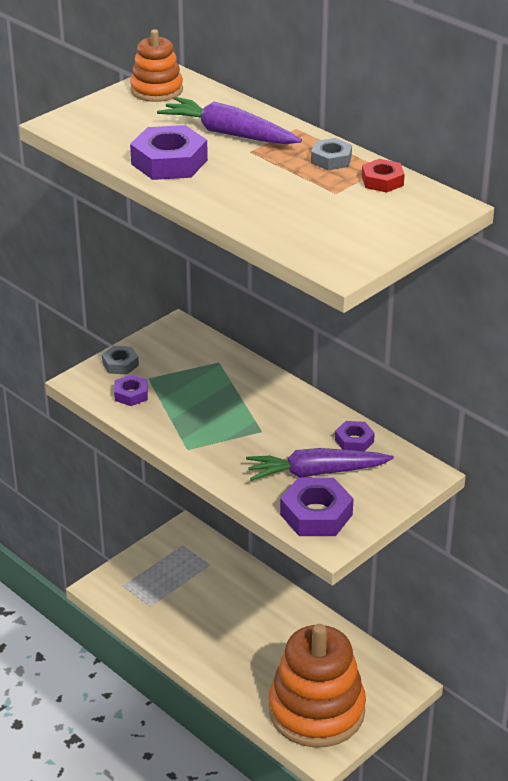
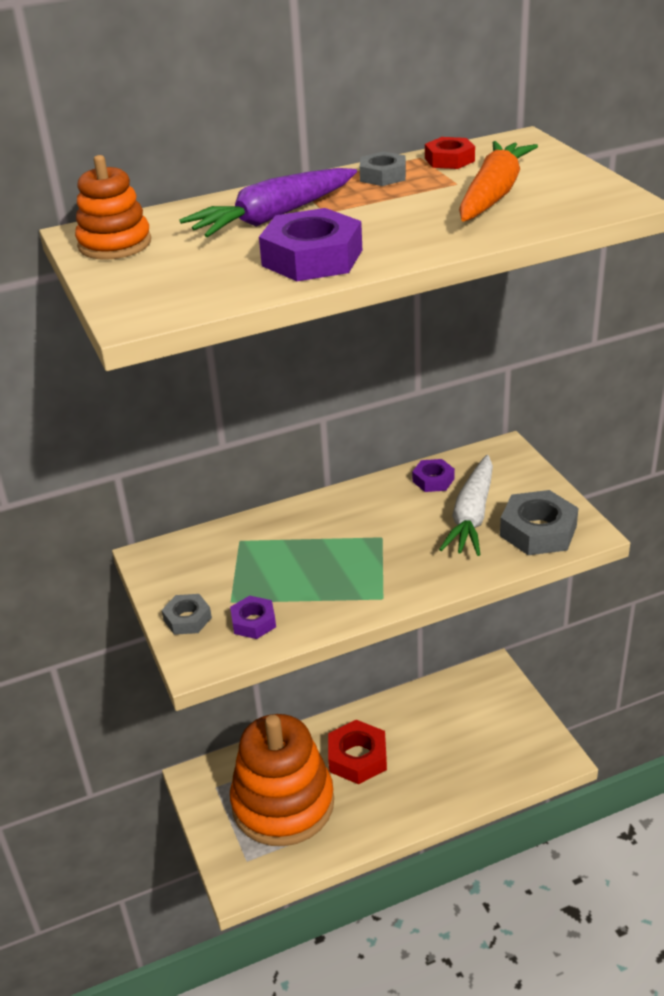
camera: 65 degrees left, 0 degrees up
purple carrot [246,448,394,481] -> white carrot [439,455,493,556]
orange stacking toy [269,624,366,748] -> orange stacking toy moved to [230,714,334,846]
purple nut [280,478,354,536] -> grey nut [500,490,579,555]
none -> red nut [328,720,387,784]
none -> orange carrot [459,141,538,222]

